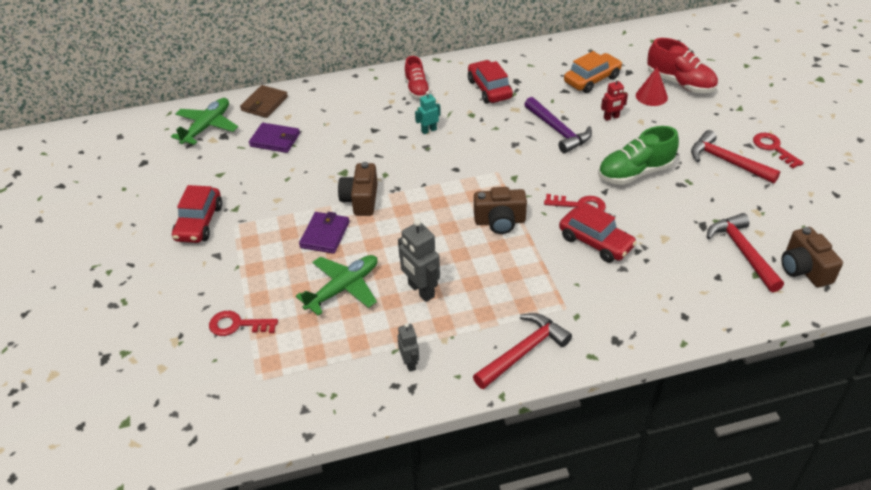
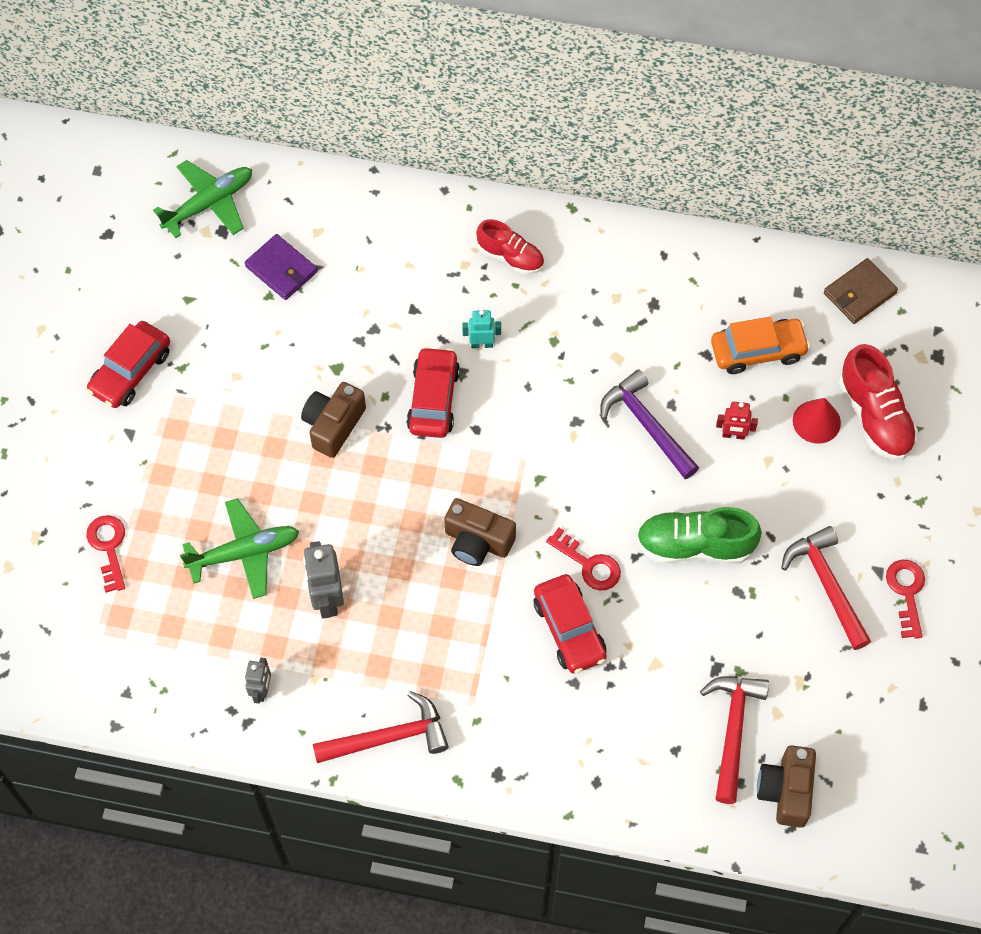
camera: 25 degrees right, 20 degrees up
red key [209,311,278,336] -> red key turned 45 degrees clockwise [86,515,125,593]
brown wallet [240,85,288,118] -> brown wallet moved to [824,258,898,324]
purple wallet [299,212,349,254] -> none
red shoe [404,56,430,99] -> red shoe turned 75 degrees counterclockwise [476,219,544,274]
red car [468,60,513,104] -> red car moved to [406,346,460,438]
purple hammer [524,97,592,153] -> purple hammer turned 150 degrees clockwise [600,369,699,479]

